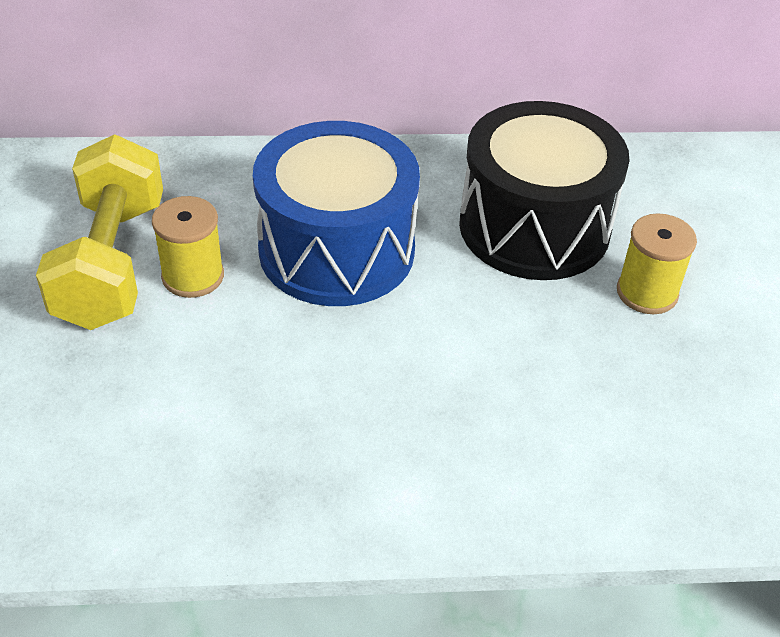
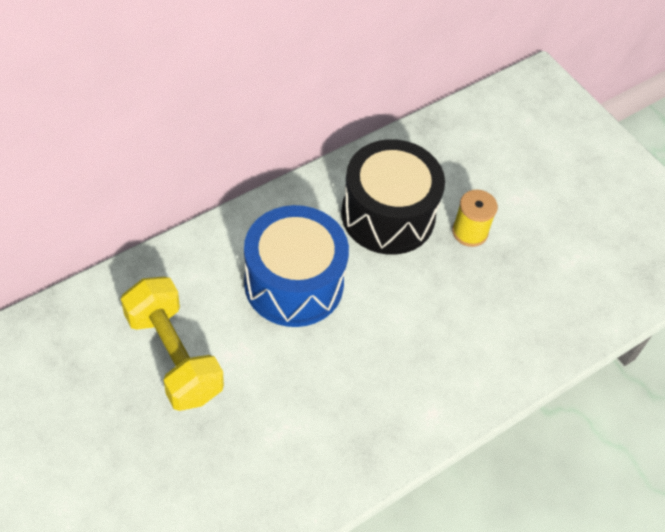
camera: 35 degrees left, 10 degrees up
yellow spool [152,196,224,298] -> none

